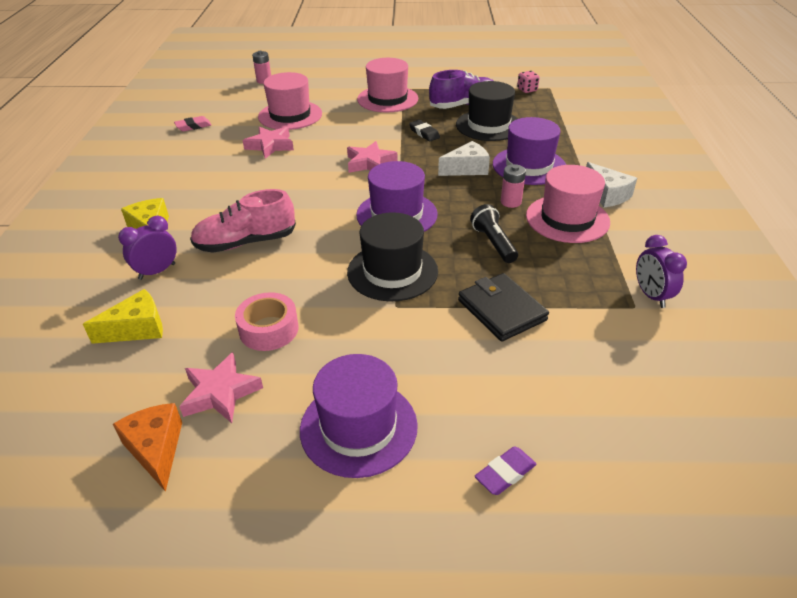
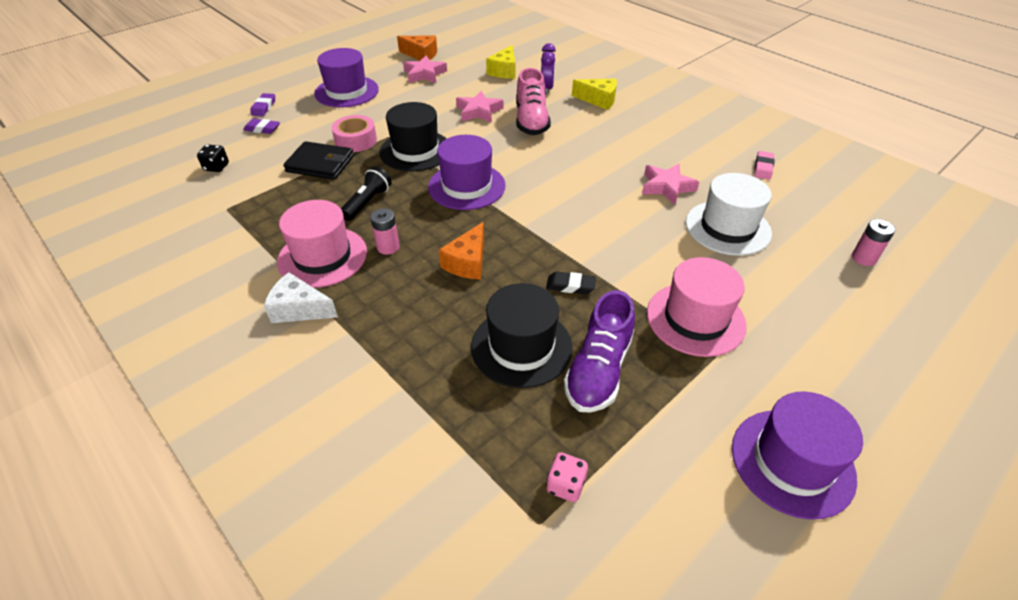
camera: 135 degrees right, 5 degrees up
pink shoe [190,189,296,253] -> pink shoe turned 150 degrees clockwise [516,68,551,135]
pink tape [235,292,298,351] -> pink tape moved to [332,115,377,152]
pink hat [258,72,322,130] -> white hat [686,173,772,256]
pink star [347,141,397,173] -> pink star moved to [456,91,503,123]
white cheese [438,141,490,176] -> orange cheese [439,222,484,280]
black flashlight [470,204,518,263] -> black flashlight turned 90 degrees counterclockwise [341,166,391,221]
purple hat [493,117,566,185] -> purple hat moved to [732,391,863,520]
purple clock [636,235,687,308] -> none
none -> black dice [197,144,229,172]
none -> purple eraser [243,118,280,134]

